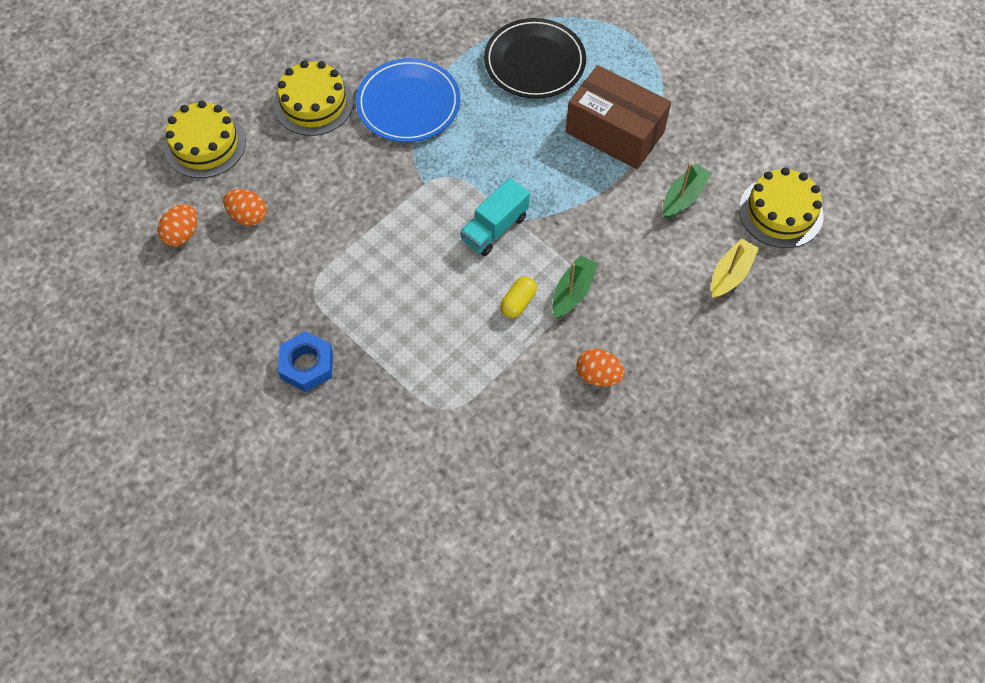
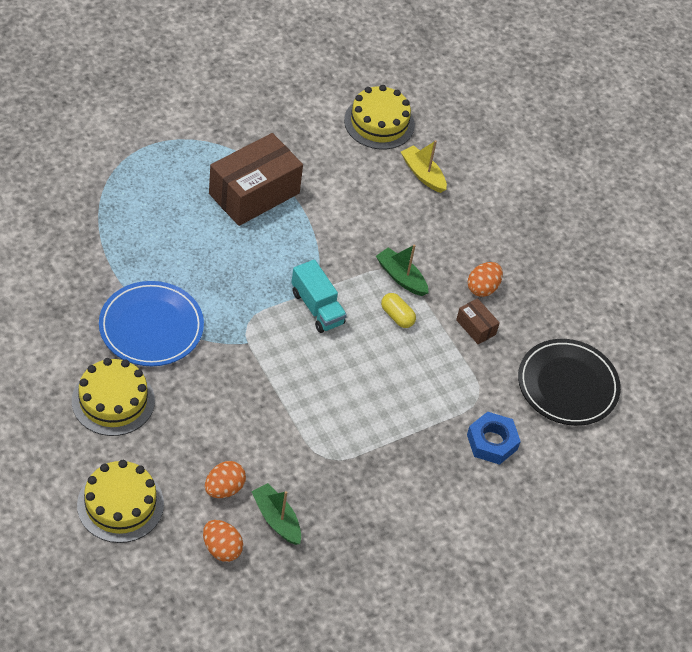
camera: 80 degrees left, 10 degrees down
blue nut [278,331,333,392] -> blue nut moved to [467,412,521,465]
black plate [484,18,586,99] -> black plate moved to [518,339,621,426]
green boat [663,163,712,219] -> green boat moved to [251,483,301,545]
none -> brown box [456,298,500,344]

